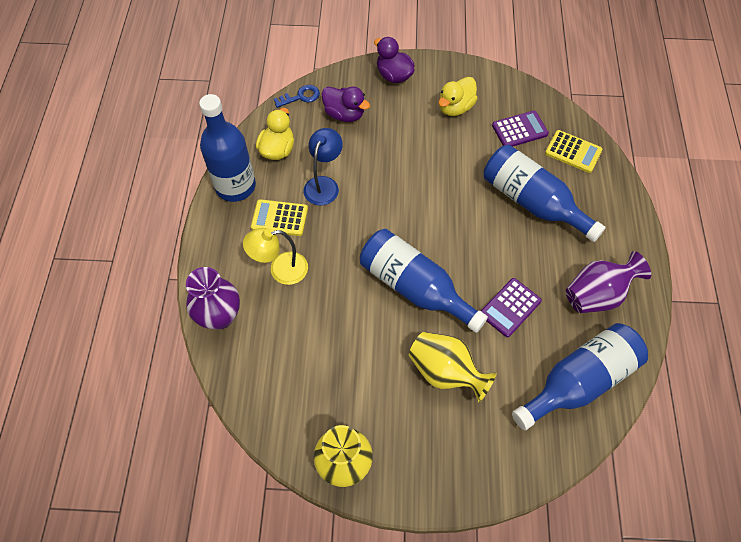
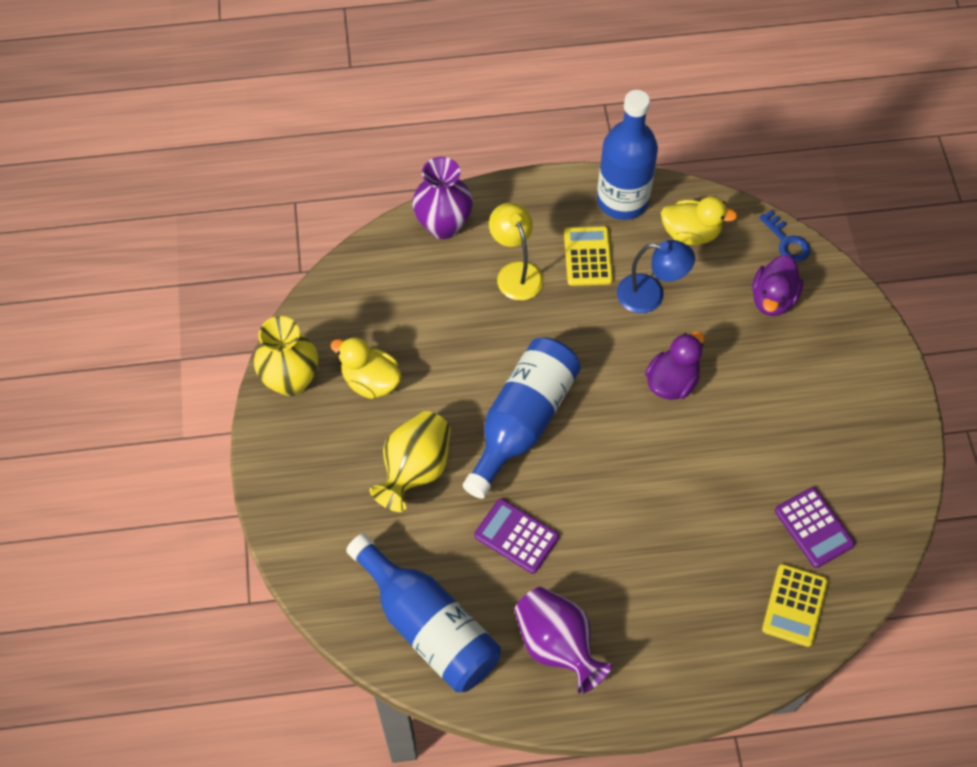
camera: 80 degrees right, 0 degrees up
purple duck [374,37,415,83] -> purple duck moved to [645,331,704,400]
yellow duck [439,77,478,116] -> yellow duck moved to [330,337,402,399]
blue bottle [483,145,606,242] -> none

